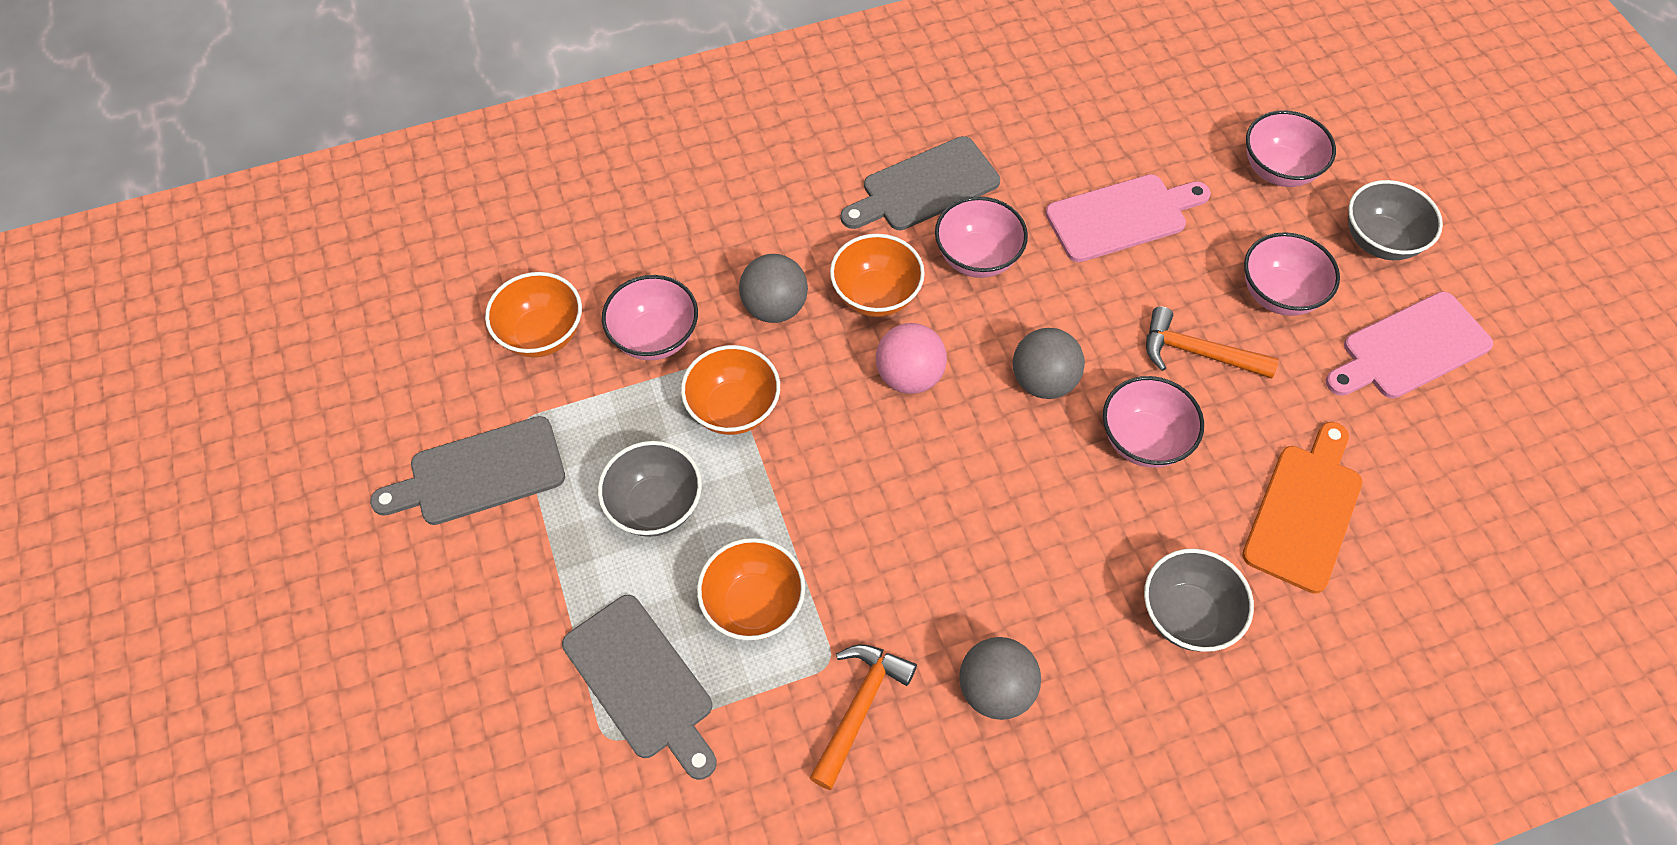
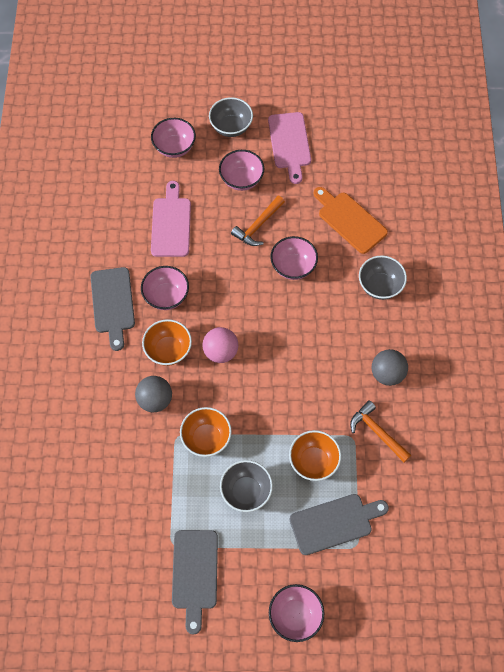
camera: 70 degrees left, 5 degrees up
orange bowl [485,272,582,357] -> none
pink bowl [602,275,698,360] -> pink bowl moved to [269,584,324,642]
grey ball [1013,328,1085,399] -> none

